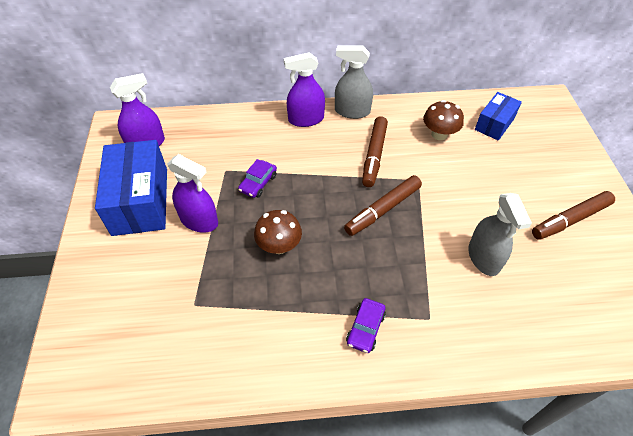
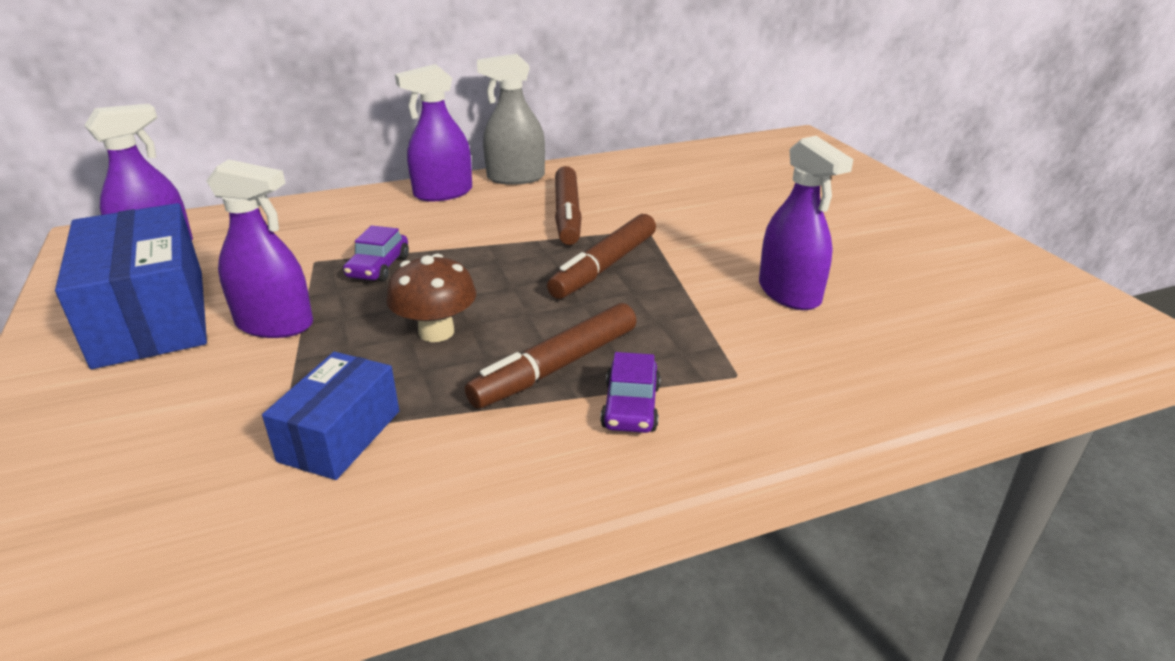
camera: 15 degrees left, 20 degrees down
brown mushroom [423,100,464,140] -> none
grey spray bottle [468,193,532,276] -> purple spray bottle [759,136,854,310]
blue box [475,92,522,141] -> blue box moved to [262,352,399,480]
brown marker [532,191,615,240] -> brown marker moved to [465,303,637,409]

